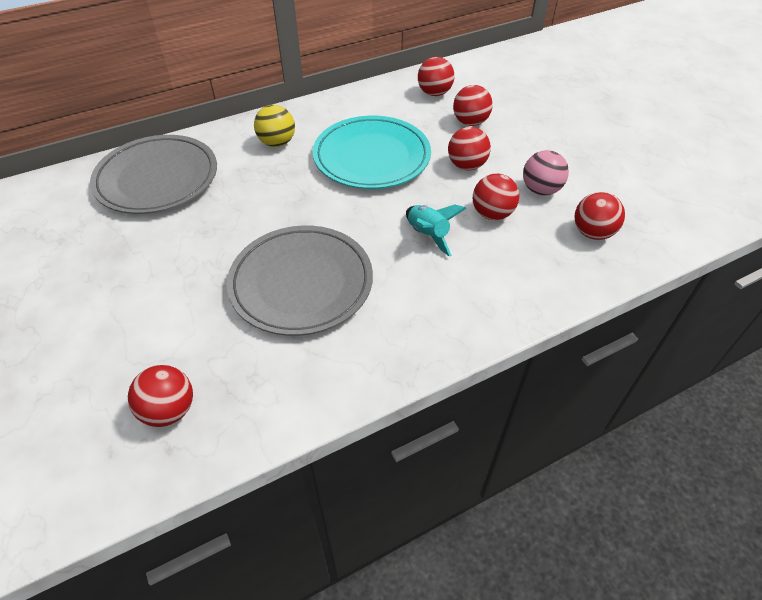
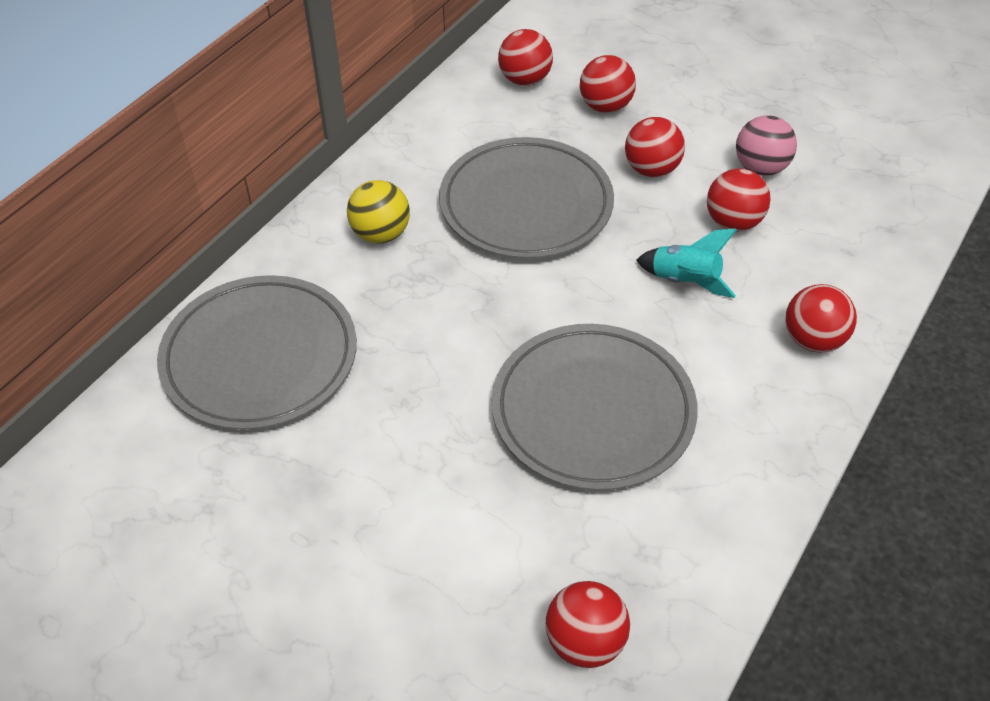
camera: 30 degrees left, 0 degrees up
turquoise plate [313,116,431,189] -> grey plate [439,137,614,259]
red ball [574,192,625,240] -> red ball moved to [785,284,857,353]

